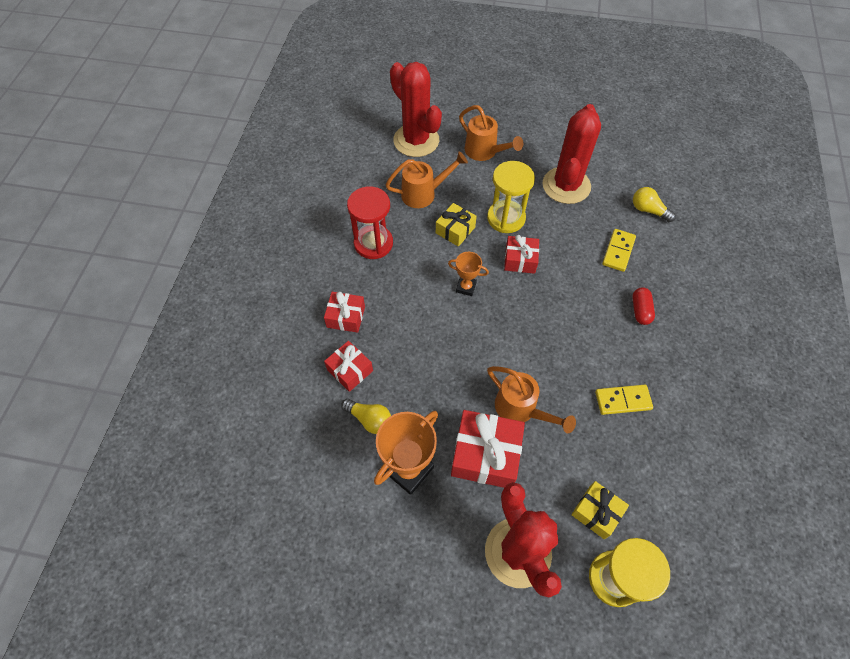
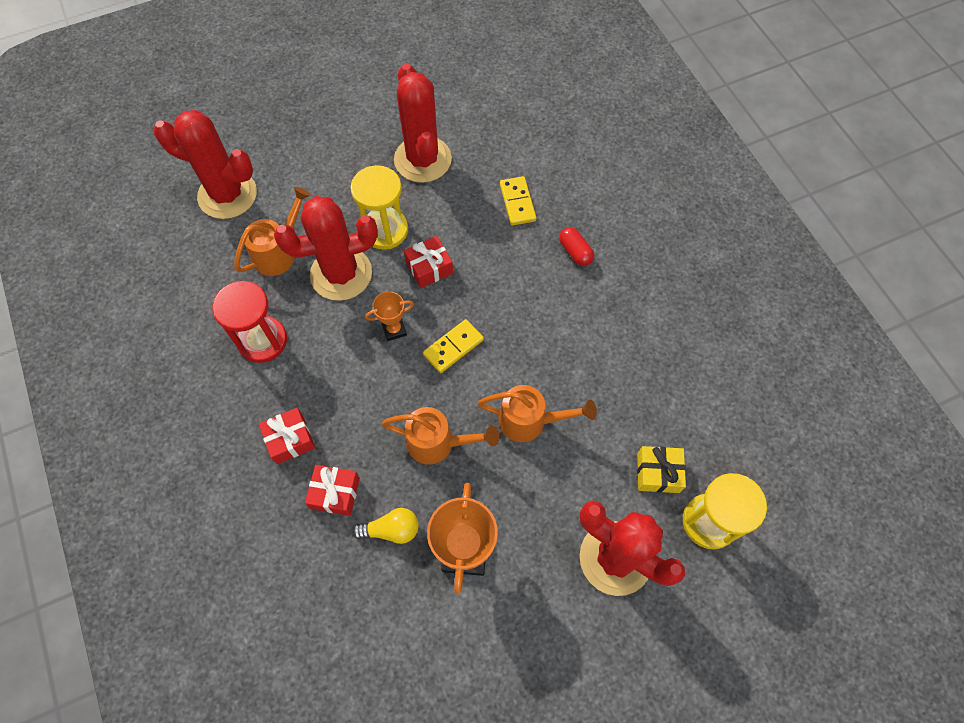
camera: 35 degrees left, 5 degrees up
yellow gift [436,203,477,247] -> red cactus [274,196,378,301]
red gift [451,410,525,488] -> none
orange watering can [459,105,524,161] -> orange watering can moved to [382,407,499,465]
yellow domino [595,385,653,415] -> yellow domino moved to [423,319,484,373]
yellow light bulb [633,187,676,222] -> none

